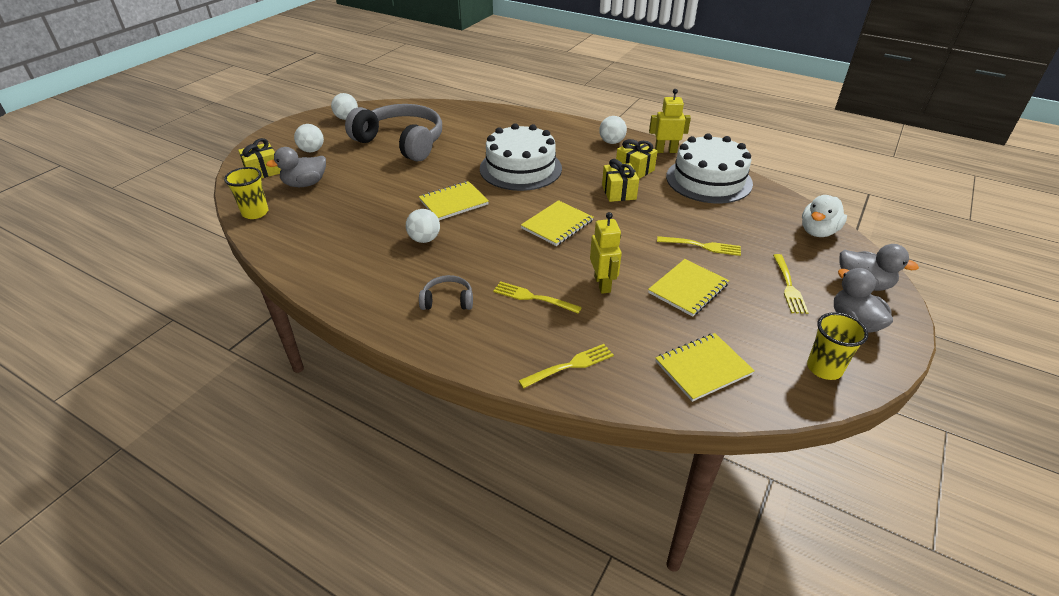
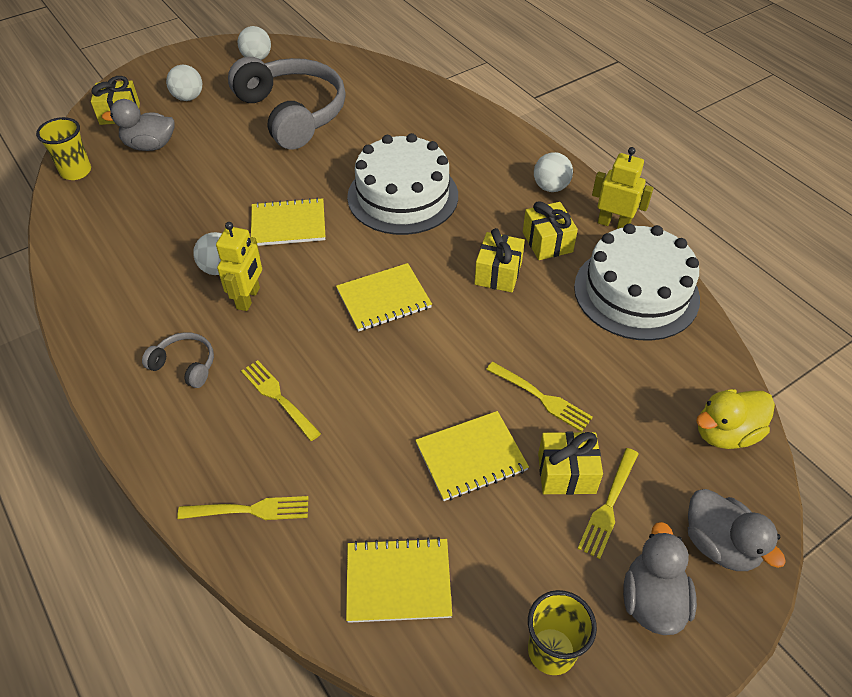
camera: 25 degrees right, 10 degrees up
yellow robot [590,212,622,294] -> yellow robot moved to [216,222,262,311]
white duck [802,195,847,237] -> yellow duck [696,389,775,449]
none -> yellow gift [538,431,603,495]

